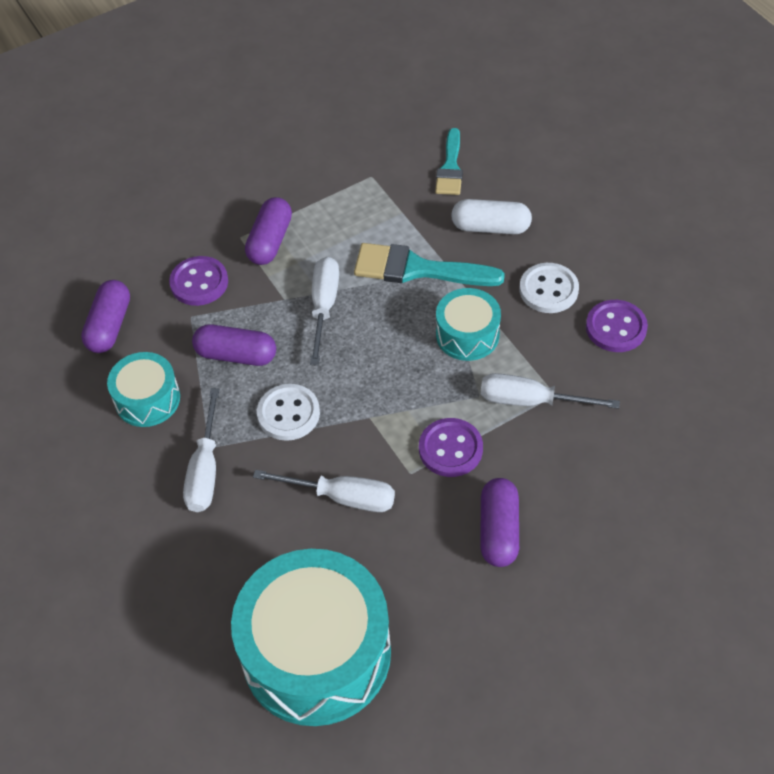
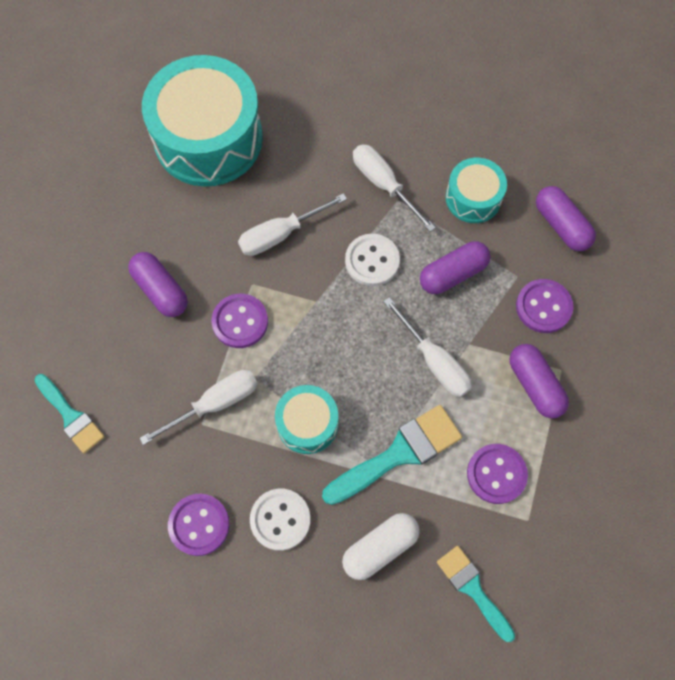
camera: 135 degrees right, 15 degrees up
none -> turquoise brush [35,374,104,453]
none -> purple button [467,444,528,504]

